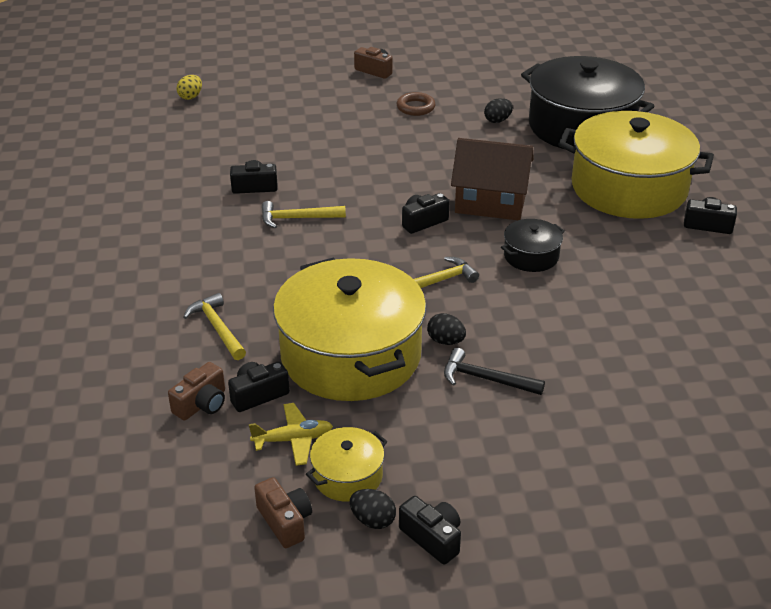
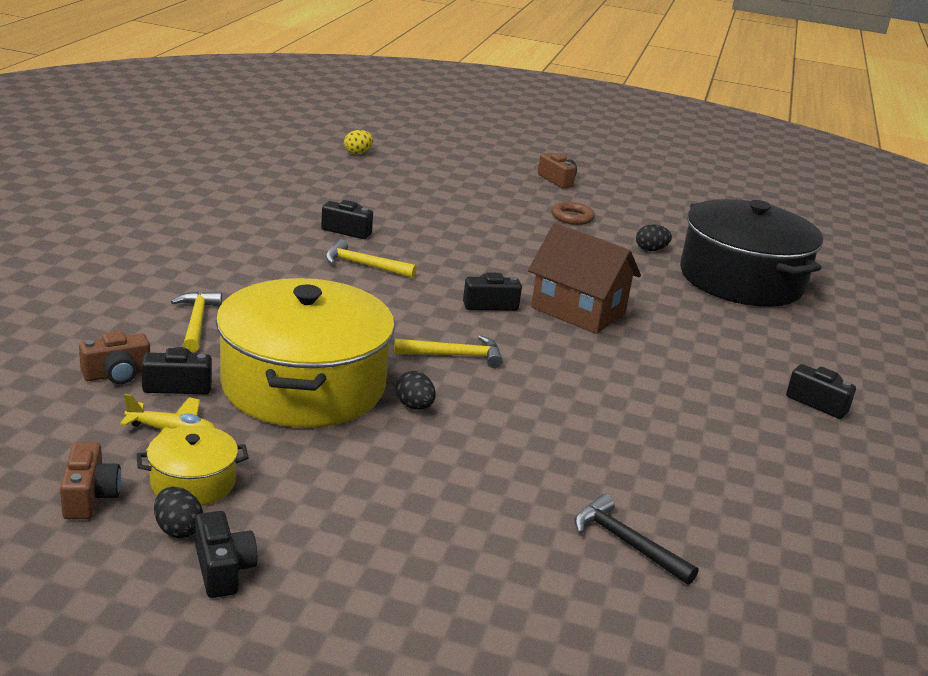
camera: 20 degrees right, 10 degrees down
black hammer [444,348,545,395] -> black hammer moved to [575,494,698,585]
black pot [501,219,565,272] -> none
yellow pot [558,111,714,219] -> none

